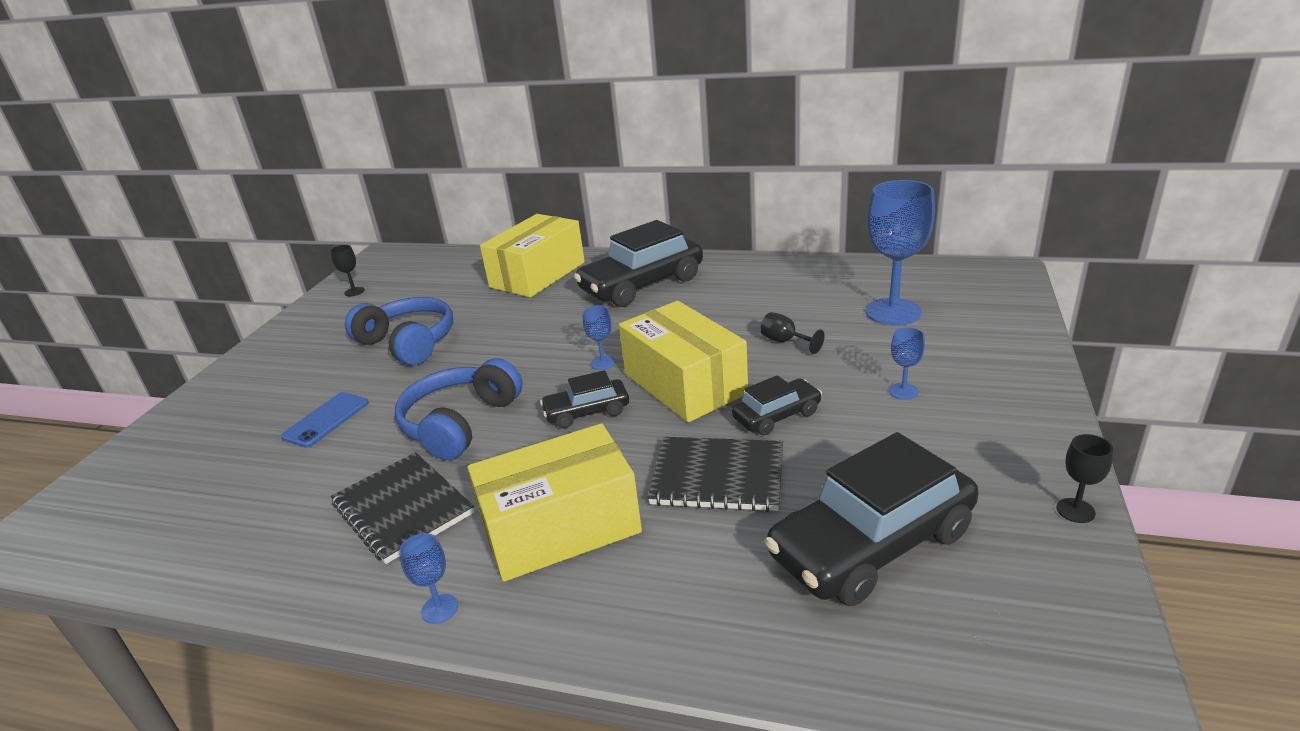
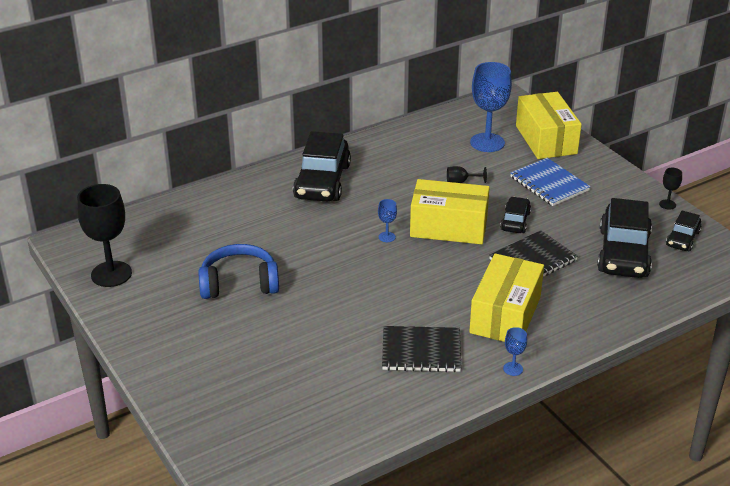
camera: 50 degrees left, 5 degrees up
blue phone [281,392,369,447] -> none
black goblet [330,245,365,296] -> black goblet [77,184,132,287], size x2.26
blue headphones [395,358,523,461] -> none
yellow box [480,214,585,297] -> yellow box moved to [516,92,582,159]
black car [540,370,629,428] -> black car moved to [666,211,702,251]
blue goblet [889,327,925,400] -> blue notebook [510,158,591,206]

